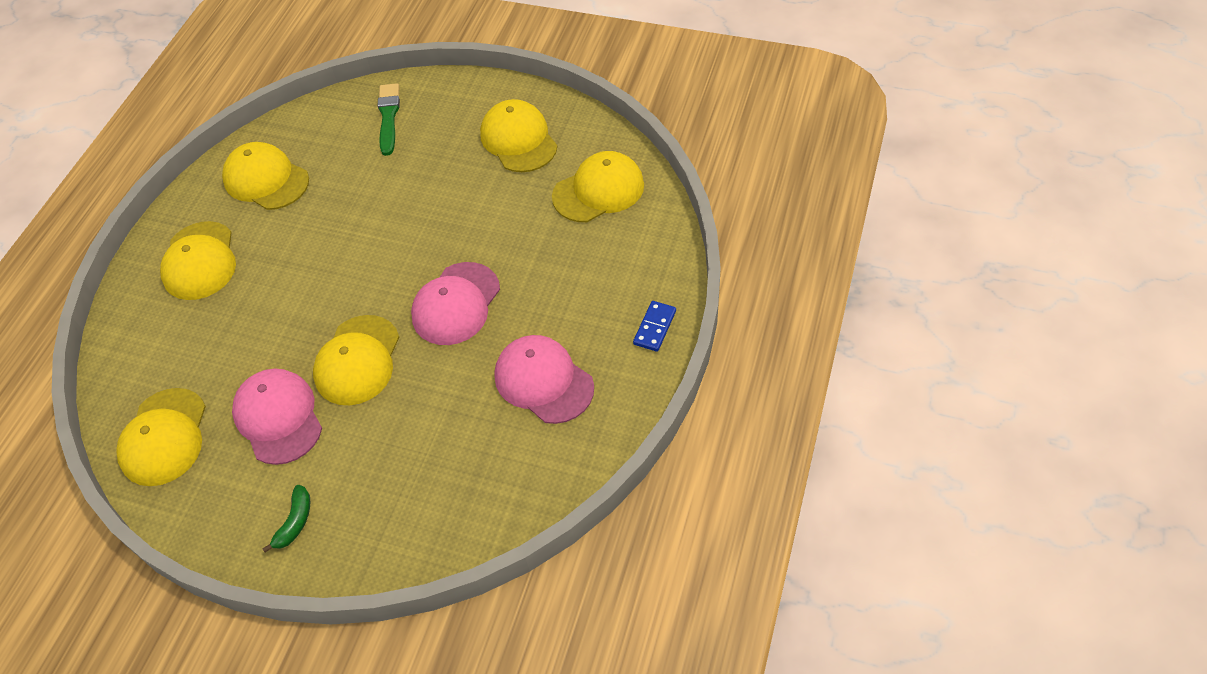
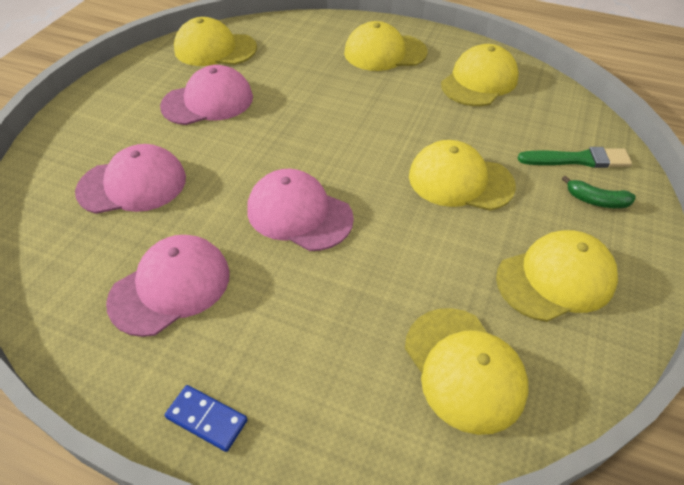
camera: 90 degrees right, 5 degrees down
green banana [262,485,310,553] -> green banana moved to [562,175,636,208]
yellow cap [313,315,399,405] -> yellow cap moved to [409,140,516,211]
none -> pink cap [75,144,186,214]

